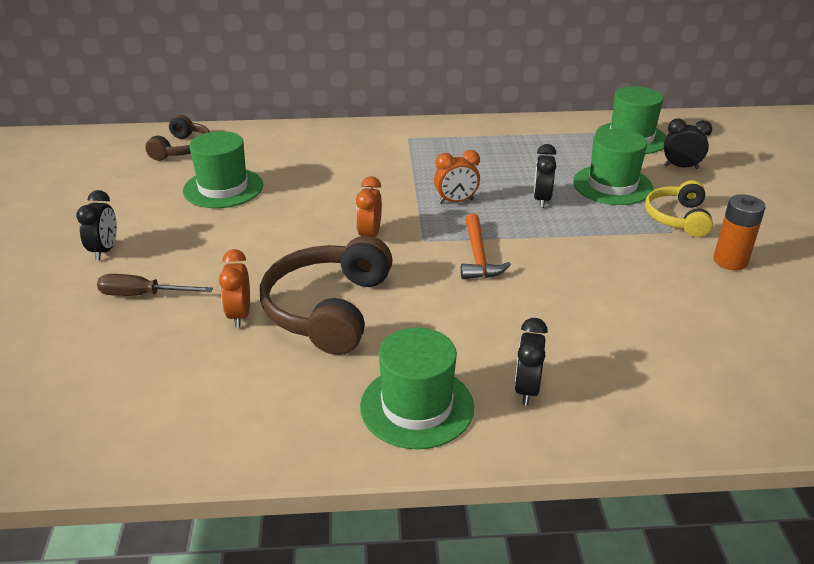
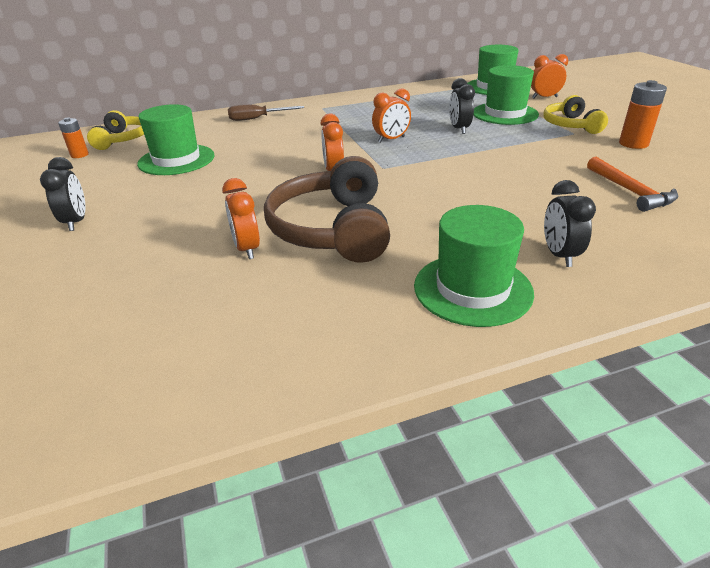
camera: 15 degrees left, 0 degrees up
brown screwdriver [97,274,213,296] -> brown screwdriver moved to [228,104,304,121]
brown headphones [145,115,210,161] -> yellow headphones [87,110,144,150]
orange hammer [461,213,511,279] -> orange hammer moved to [587,157,678,212]
black clock [664,119,712,169] -> orange clock [531,54,568,98]
none -> orange battery [58,118,89,158]

